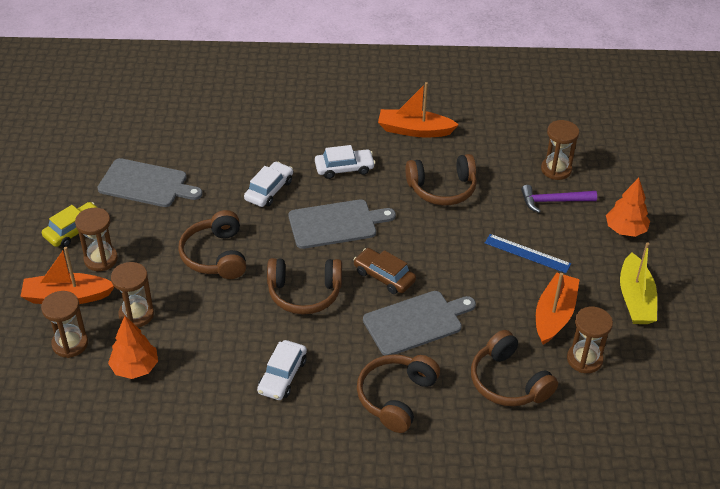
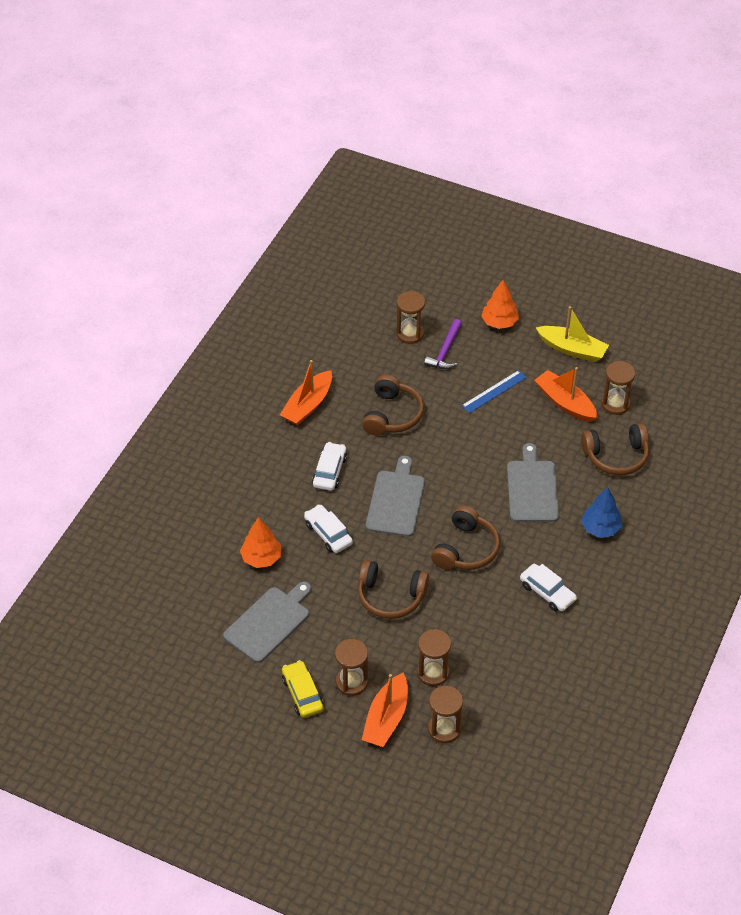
camera: 65 degrees left, 5 degrees up
orange tree [108,316,158,379] -> orange tree moved to [240,517,281,568]
brown car [353,248,416,294] -> none
brown headphones [357,354,440,433] -> blue tree [581,487,623,538]

